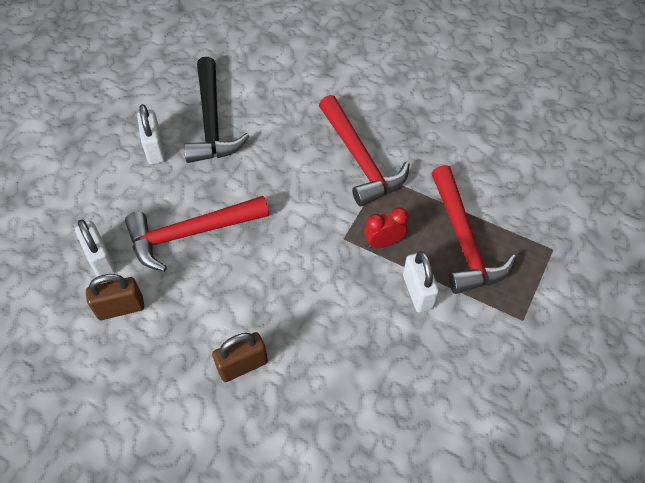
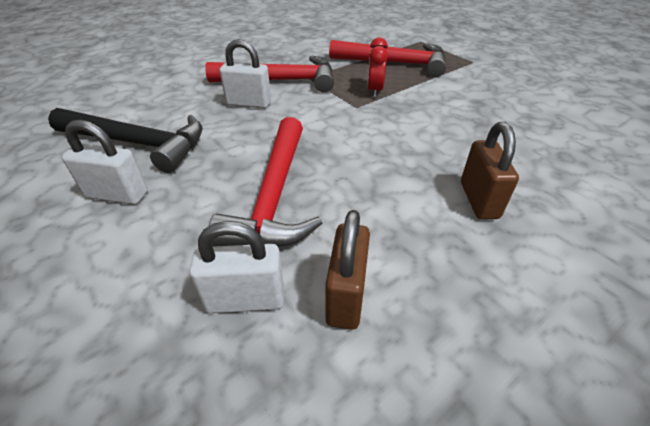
camera: 65 degrees left, 15 degrees down
white padlock [403,251,439,313] -> white padlock moved to [220,39,271,108]

